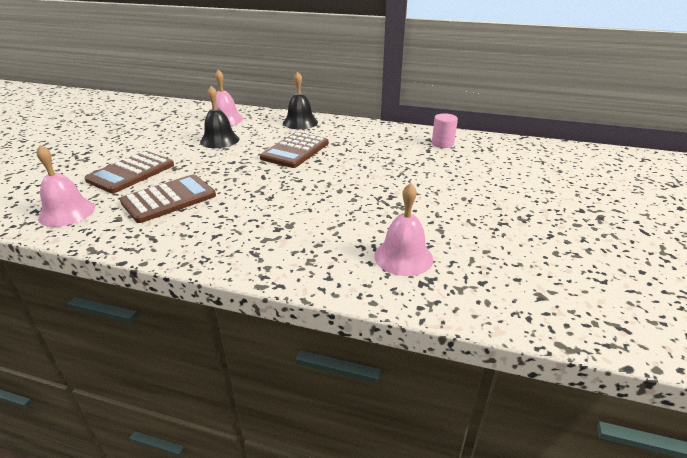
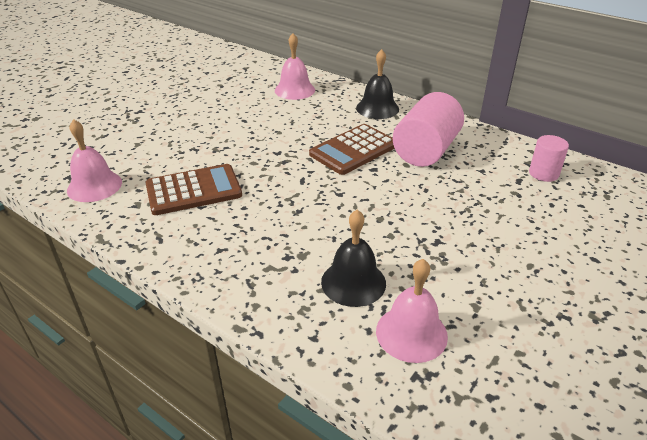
camera: 20 degrees right, 5 degrees up
brown calculator [85,151,174,193] -> none
black bell [200,86,239,148] -> black bell moved to [321,210,386,307]
none -> pink cylinder [393,92,464,167]

